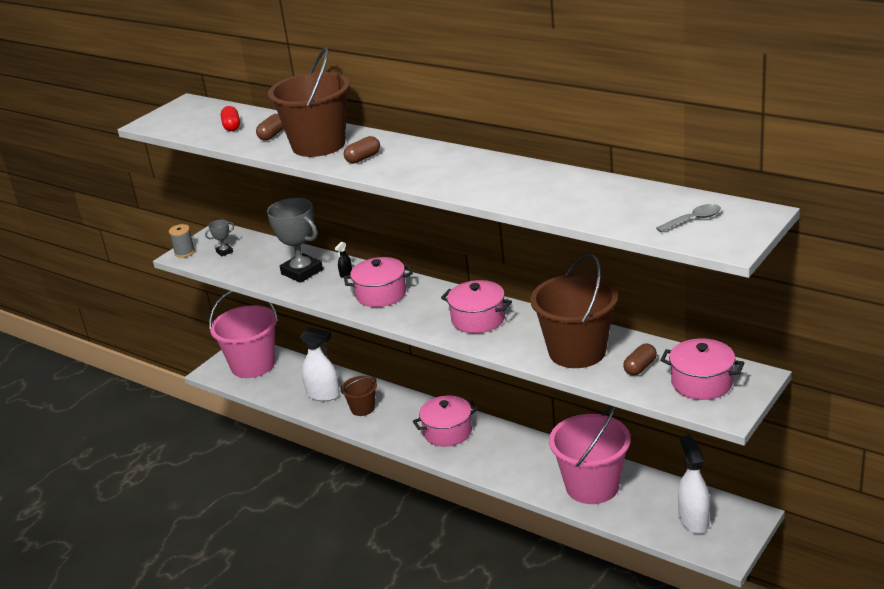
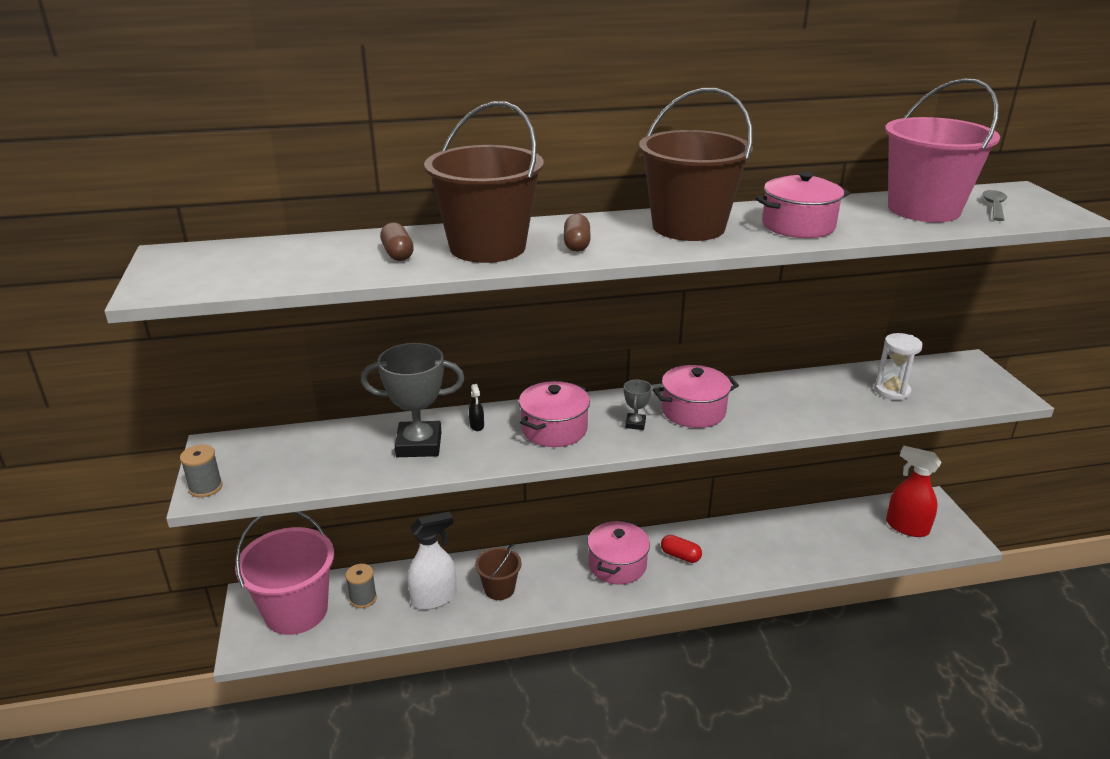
camera: 50 degrees left, 0 degrees up
grey trophy [205,220,234,257] -> grey trophy moved to [624,380,652,430]
red capsule [221,106,240,131] -> red capsule moved to [661,535,702,563]
brown bucket [530,254,618,368] -> brown bucket moved to [639,88,753,241]
pink bucket [549,405,631,504] -> pink bucket moved to [885,78,1000,222]
brown capsule [623,344,657,376] -> white hourglass [874,333,923,400]
pink pot [660,339,744,400] -> pink pot moved to [755,172,850,238]
white spray bottle [678,435,710,534] -> red spray bottle [886,446,941,537]
none -> grey spool [346,564,377,608]

